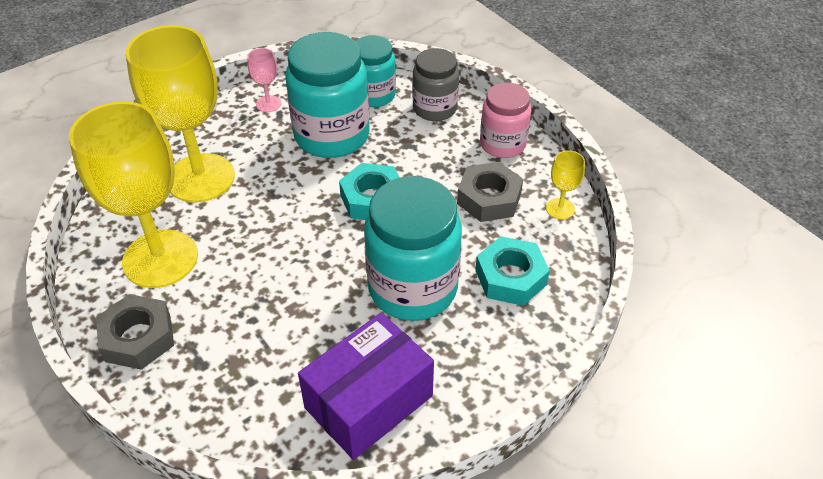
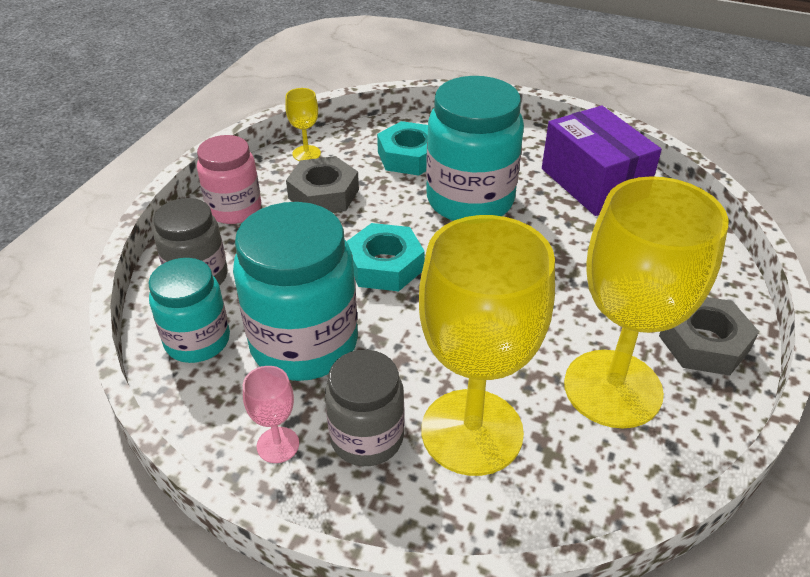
camera: 120 degrees left, 5 degrees down
purple box [298,313,434,460] -> purple box turned 45 degrees clockwise [542,105,662,216]
none -> grey jar [325,350,404,466]

